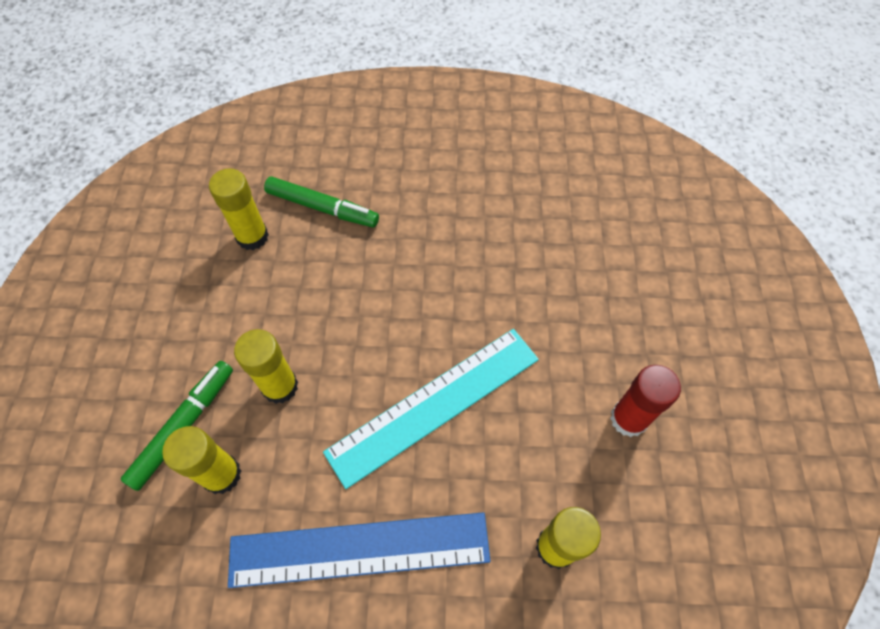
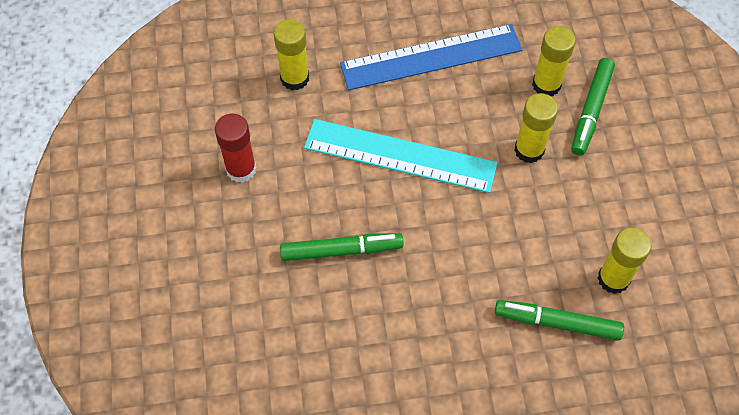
camera: 170 degrees right, 0 degrees up
turquoise ruler [323,329,539,489] -> turquoise ruler turned 60 degrees clockwise [304,119,498,193]
none -> green marker [280,233,404,261]

